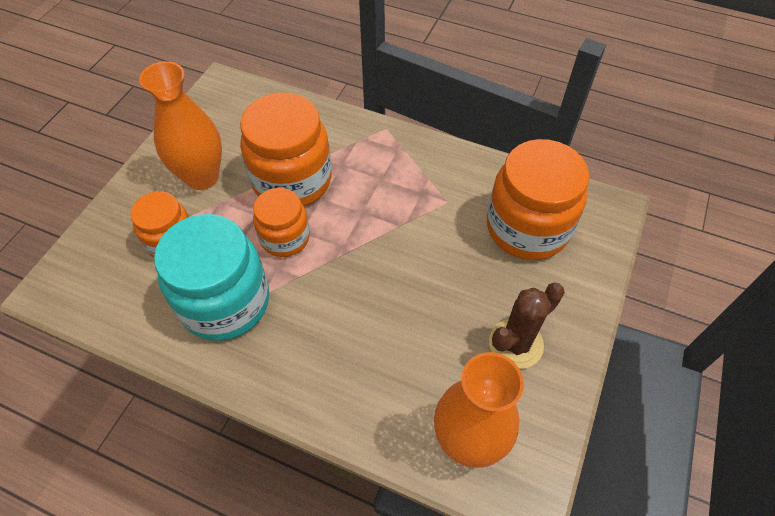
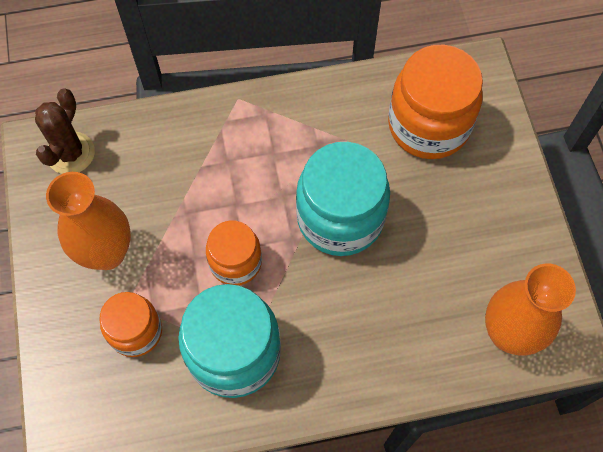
camera: 35 degrees left, 10 degrees up
orange jar [240,92,332,206] -> none
brown cactus [489,283,565,369] -> brown cactus moved to [35,88,95,174]
none -> turquoise jar [296,142,390,256]

